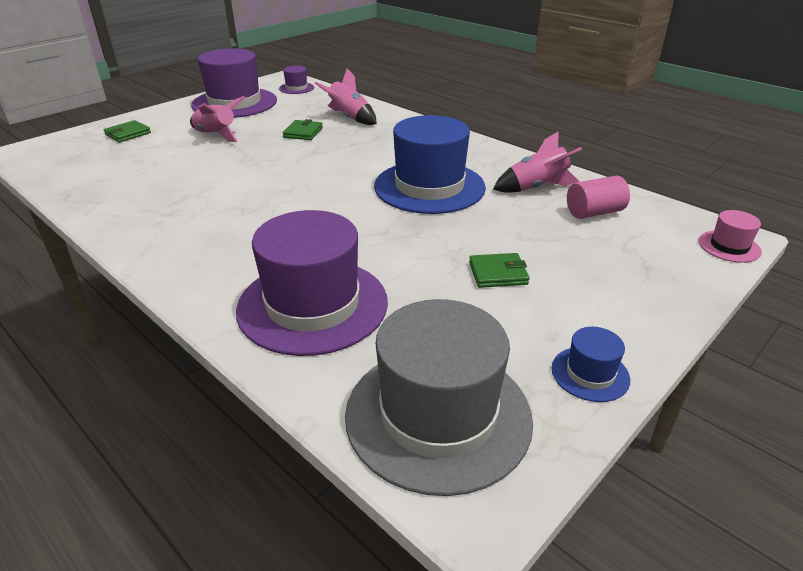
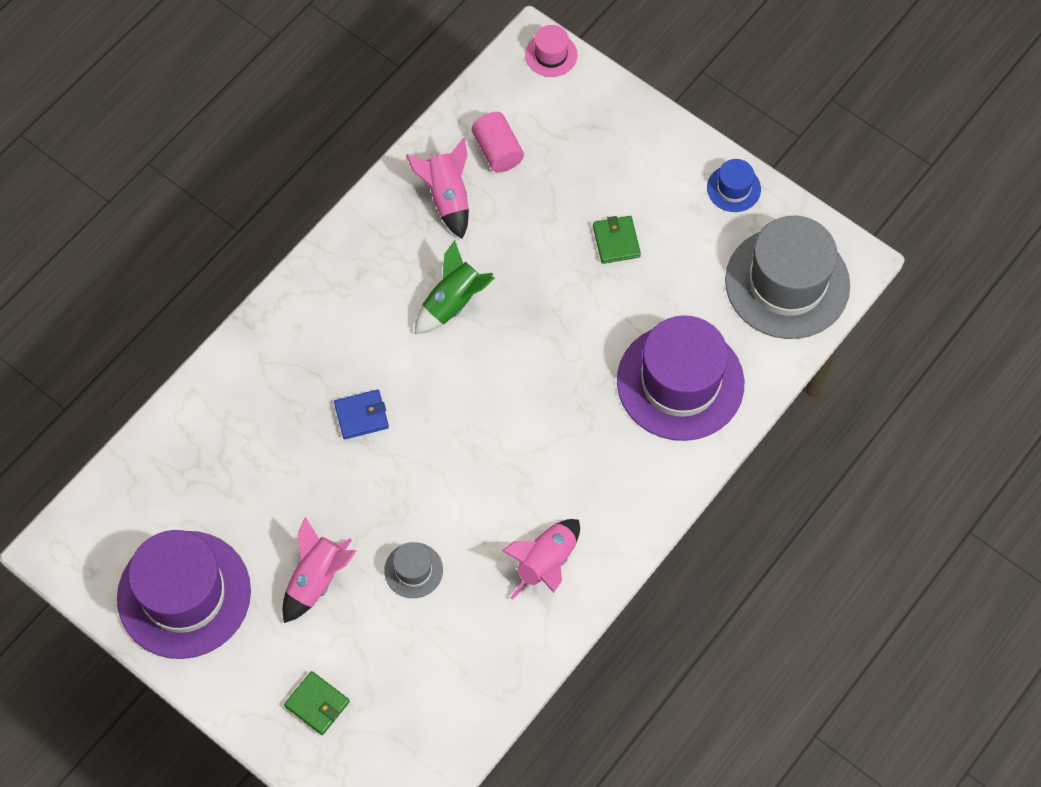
camera: 95 degrees left, 30 degrees up
purple hat [279,66,314,94] -> none
green wallet [283,119,323,140] -> none
pink rocket [315,68,377,125] -> pink rocket moved to [502,519,580,600]
blue hat [374,115,486,214] -> green rocket [415,240,495,334]
none -> blue wallet [334,390,389,439]
none -> grey hat [384,542,443,598]

